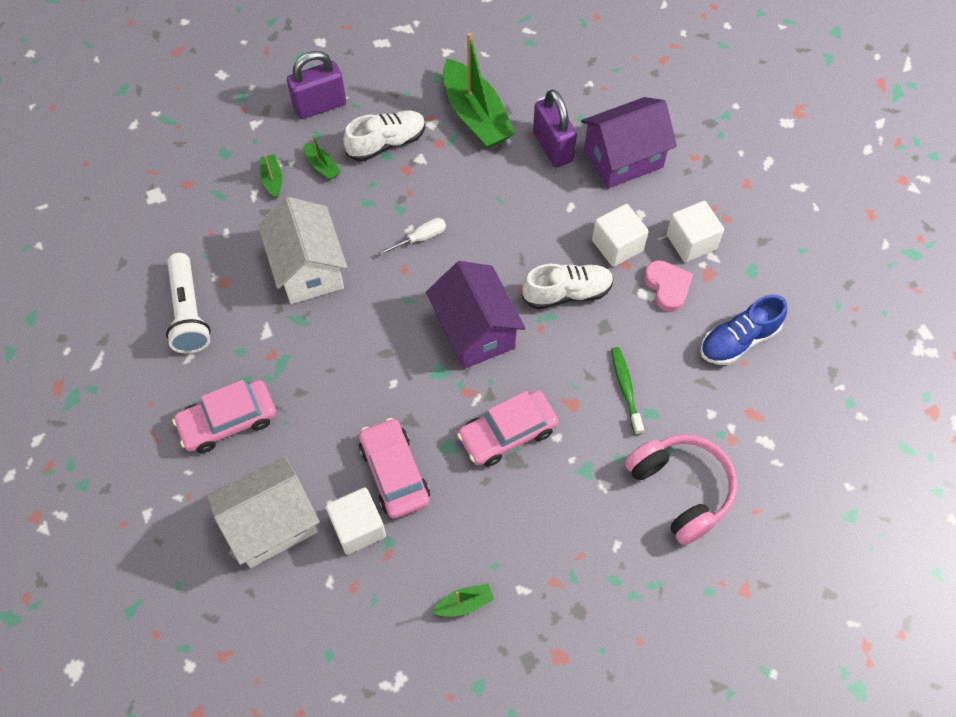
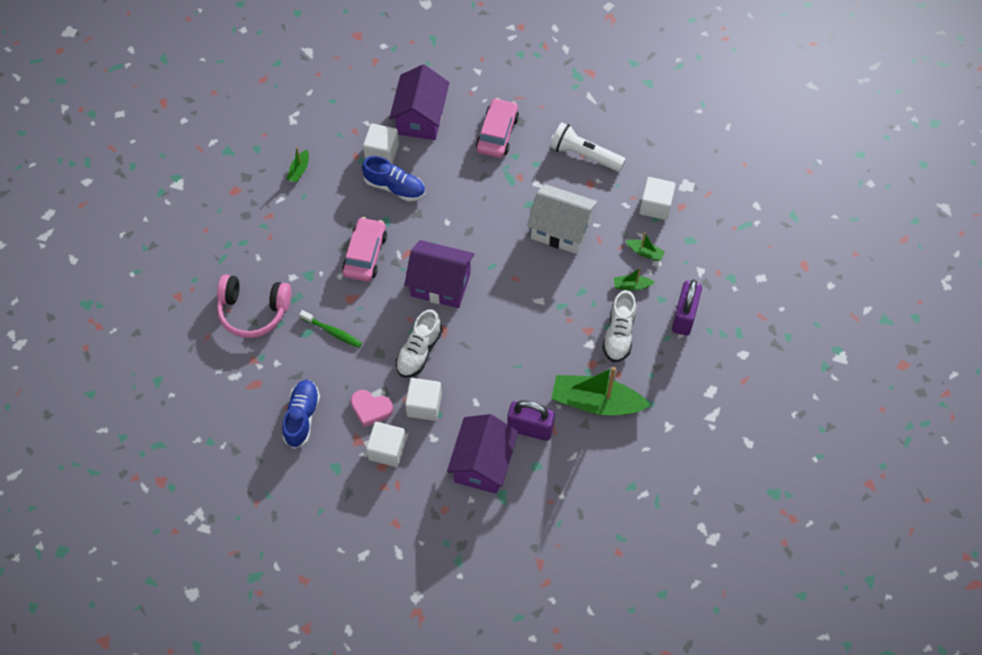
camera: 130 degrees right, 0 degrees up
white house [207,456,320,568] -> purple house [389,64,449,140]
pink car [359,418,430,519] -> blue shoe [362,156,425,201]
white screwdriver [379,218,446,256] -> none
none -> white cube [640,177,676,220]

